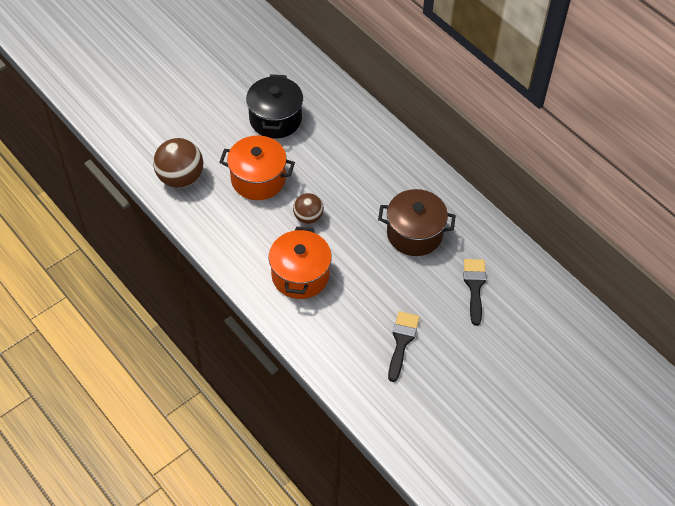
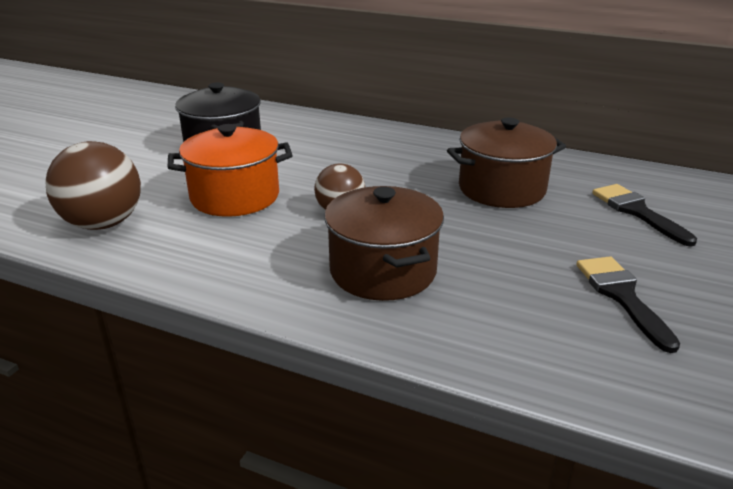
camera: 25 degrees left, 25 degrees down
orange pot [269,227,332,299] -> brown pot [324,186,444,301]

